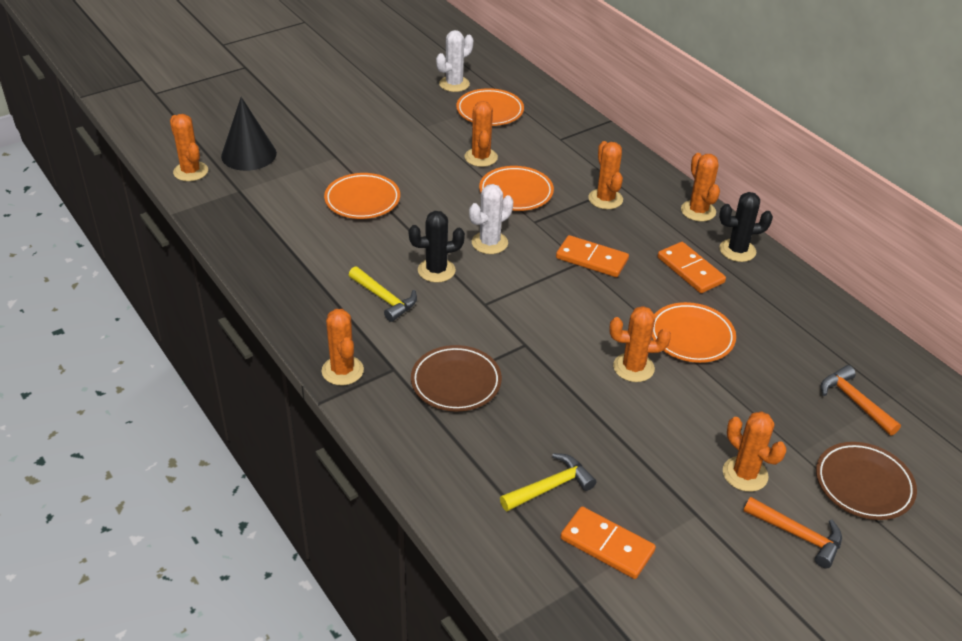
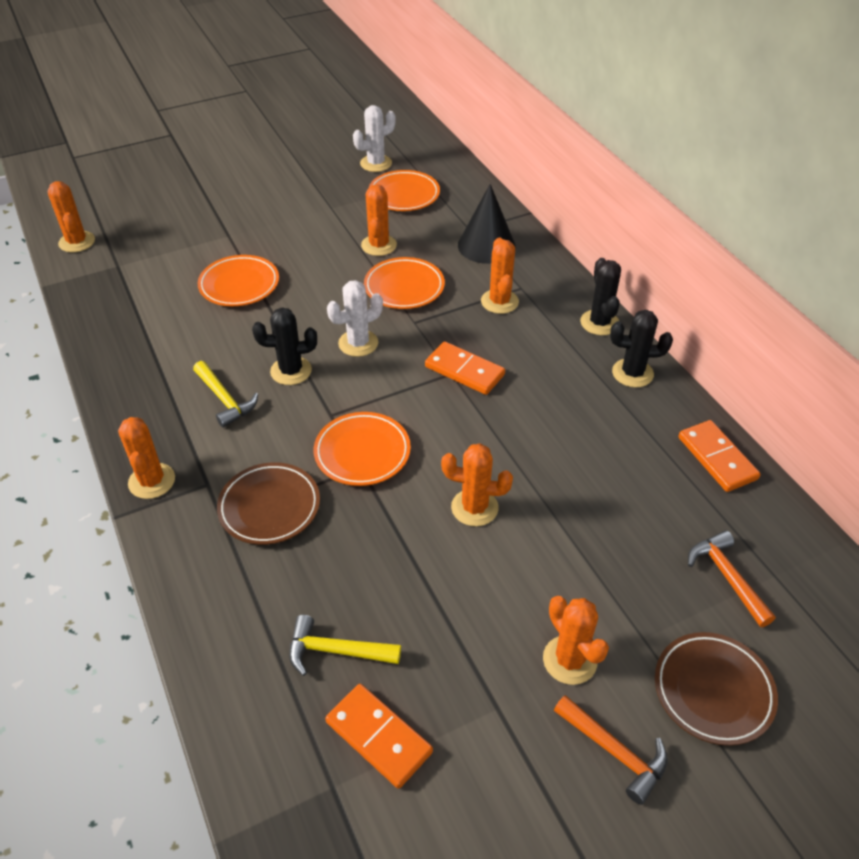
camera: 10 degrees right, 5 degrees up
black cone [221,97,277,171] -> black cone moved to [458,184,516,264]
yellow hammer [500,453,596,511] -> yellow hammer turned 150 degrees counterclockwise [289,615,401,676]
orange plate [652,302,736,363] -> orange plate moved to [314,412,411,486]
orange domino [658,242,726,293] -> orange domino moved to [678,420,761,492]
orange cactus [681,153,720,222] -> black cactus [580,258,621,335]

